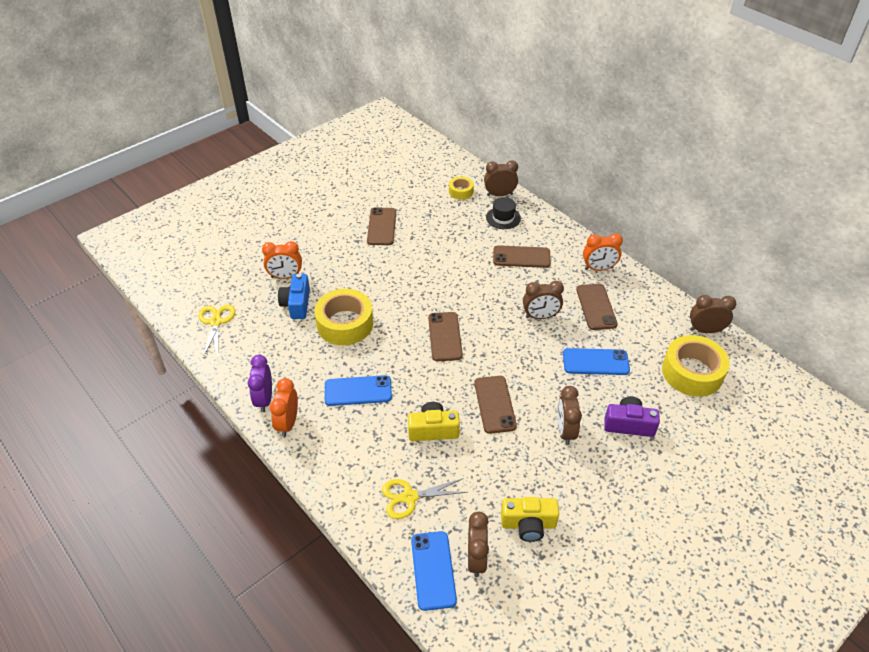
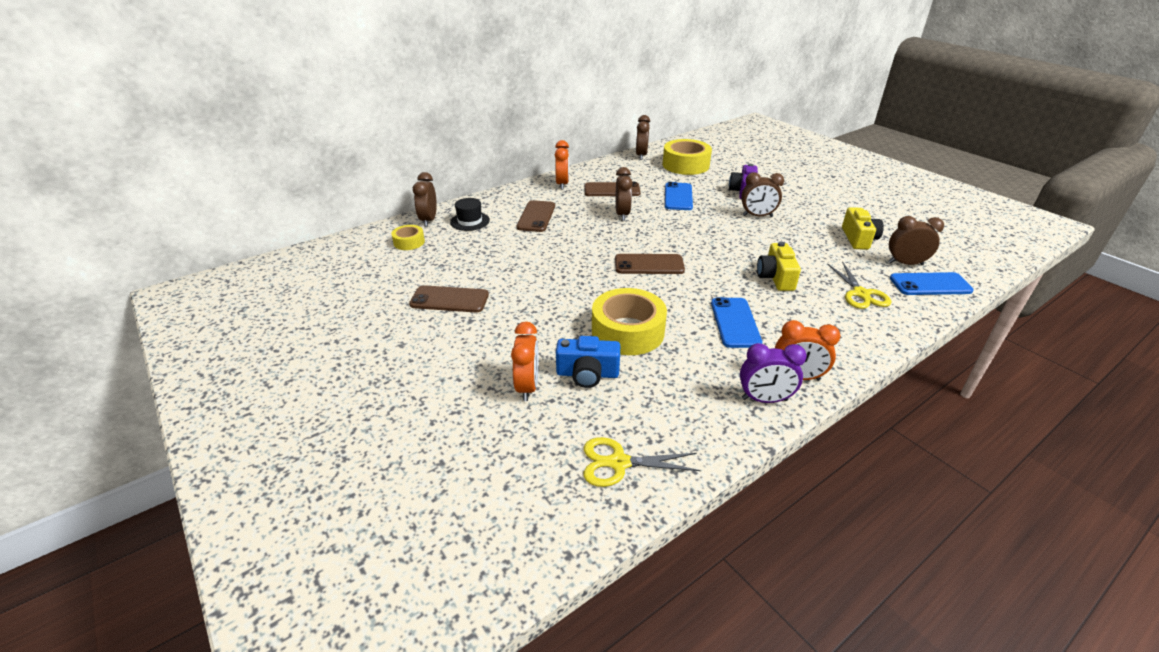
camera: 85 degrees left, 10 degrees down
brown phone [474,376,517,434] -> none

